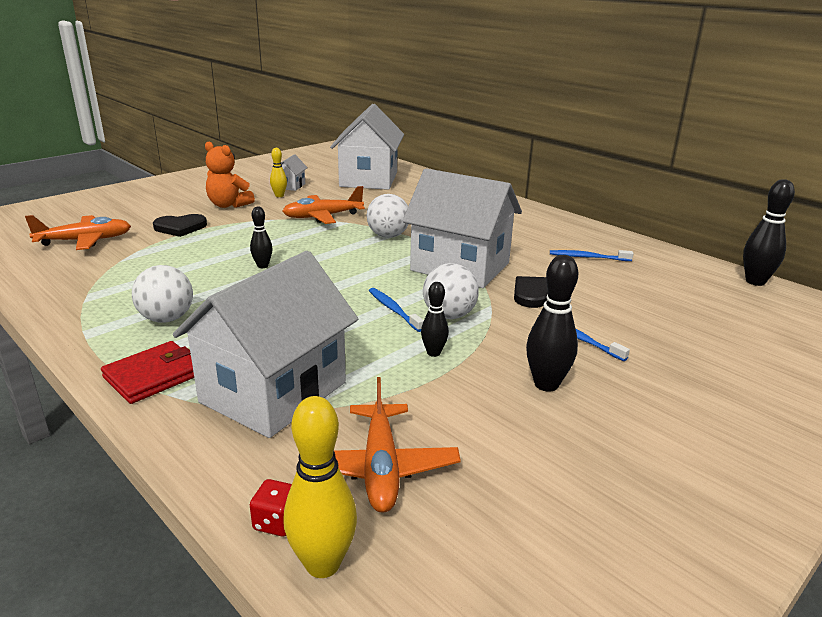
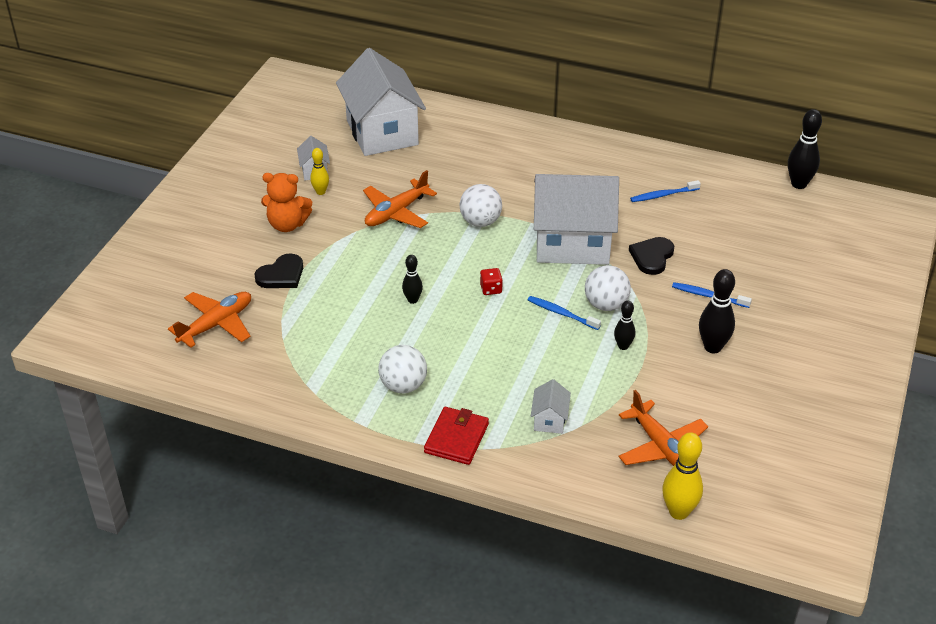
camera: 25 degrees left, 15 degrees up
white house [173,251,358,438] -> white house [531,379,571,434], size x0.41
red dice [250,479,292,537] -> red dice moved to [480,268,503,295]

